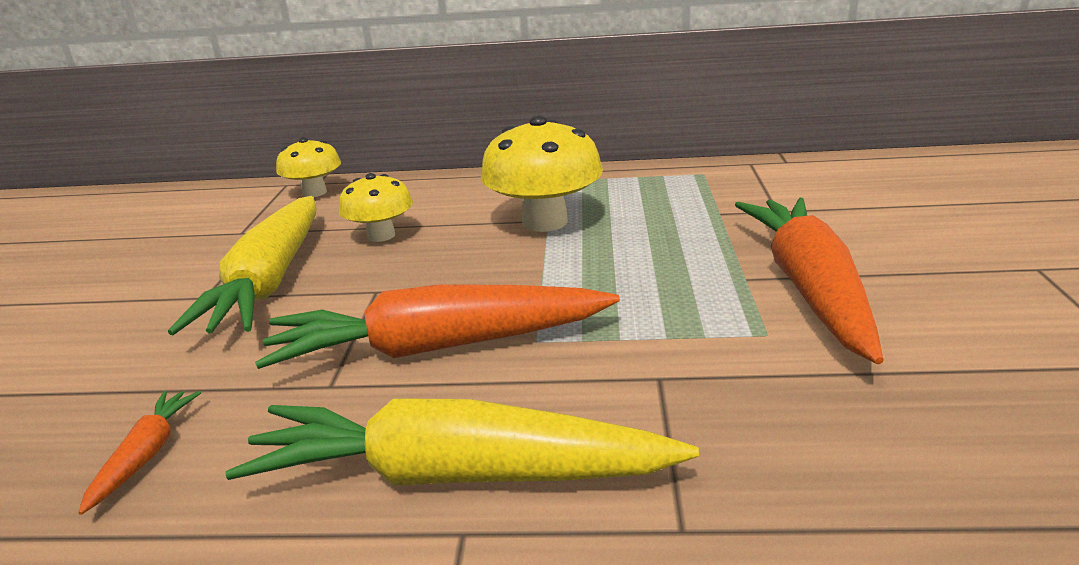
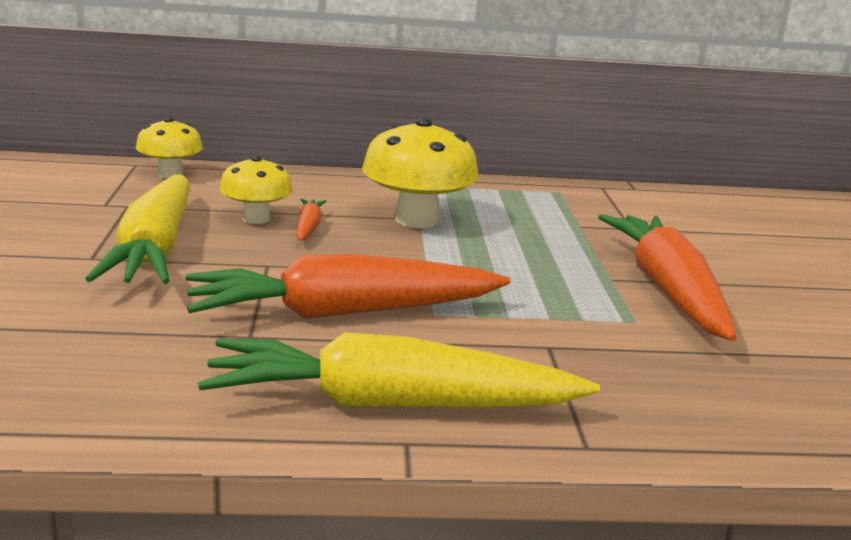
camera: 10 degrees left, 5 degrees down
orange carrot [78,391,201,515] -> orange carrot moved to [296,199,327,241]

